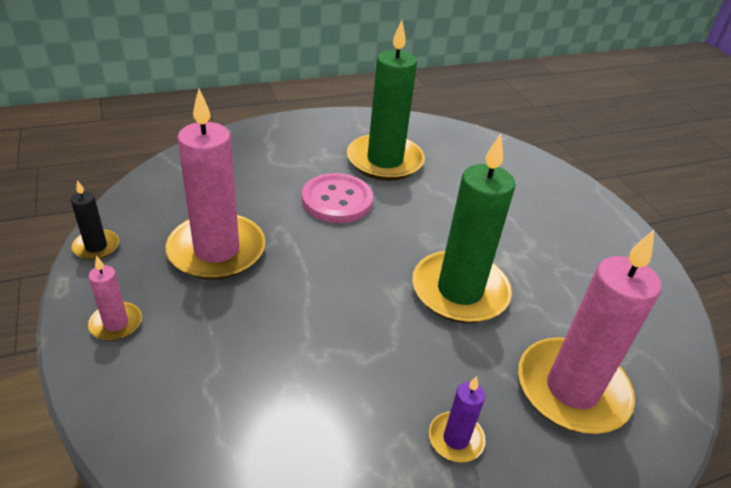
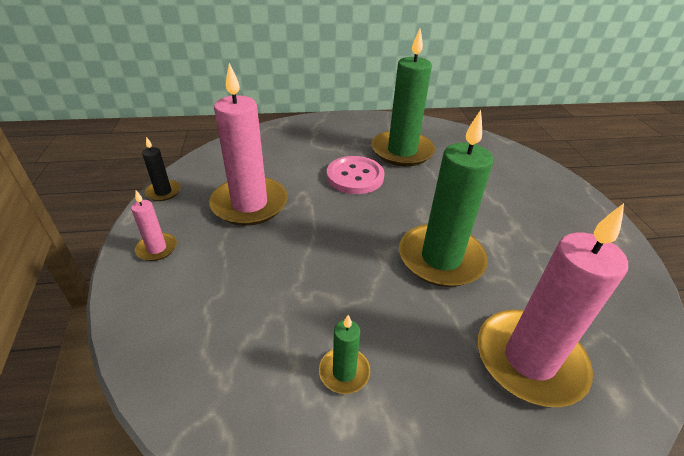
camera: 15 degrees right, 0 degrees up
purple candle [429,376,486,463] -> none
none -> green candle [319,315,370,394]

